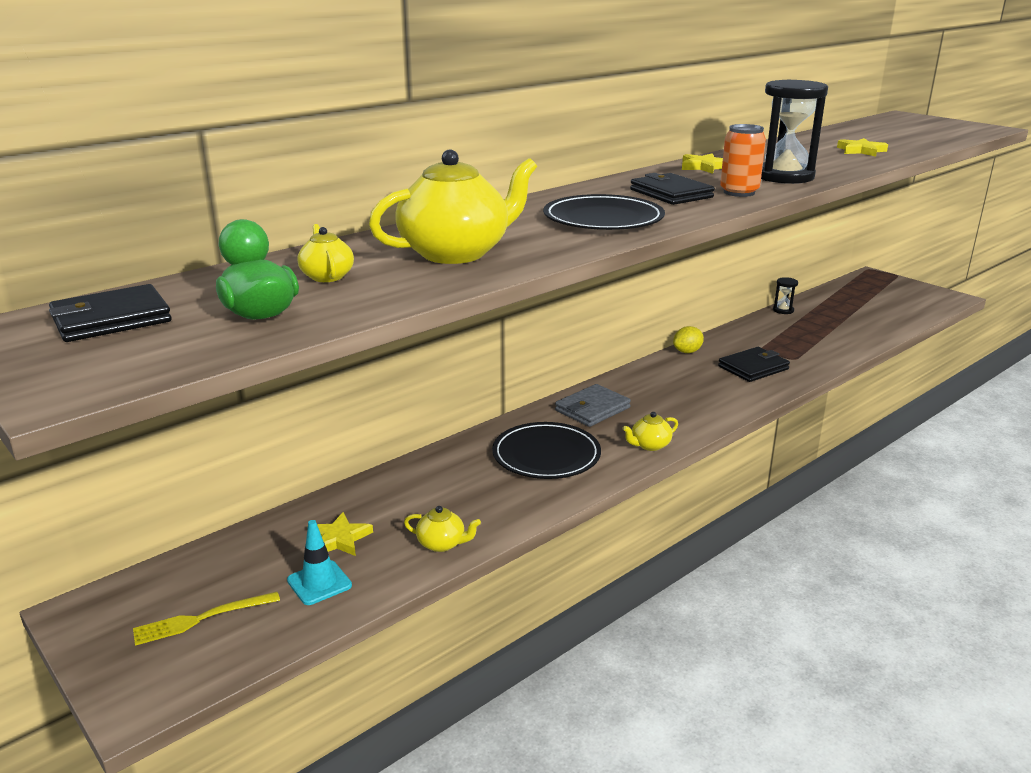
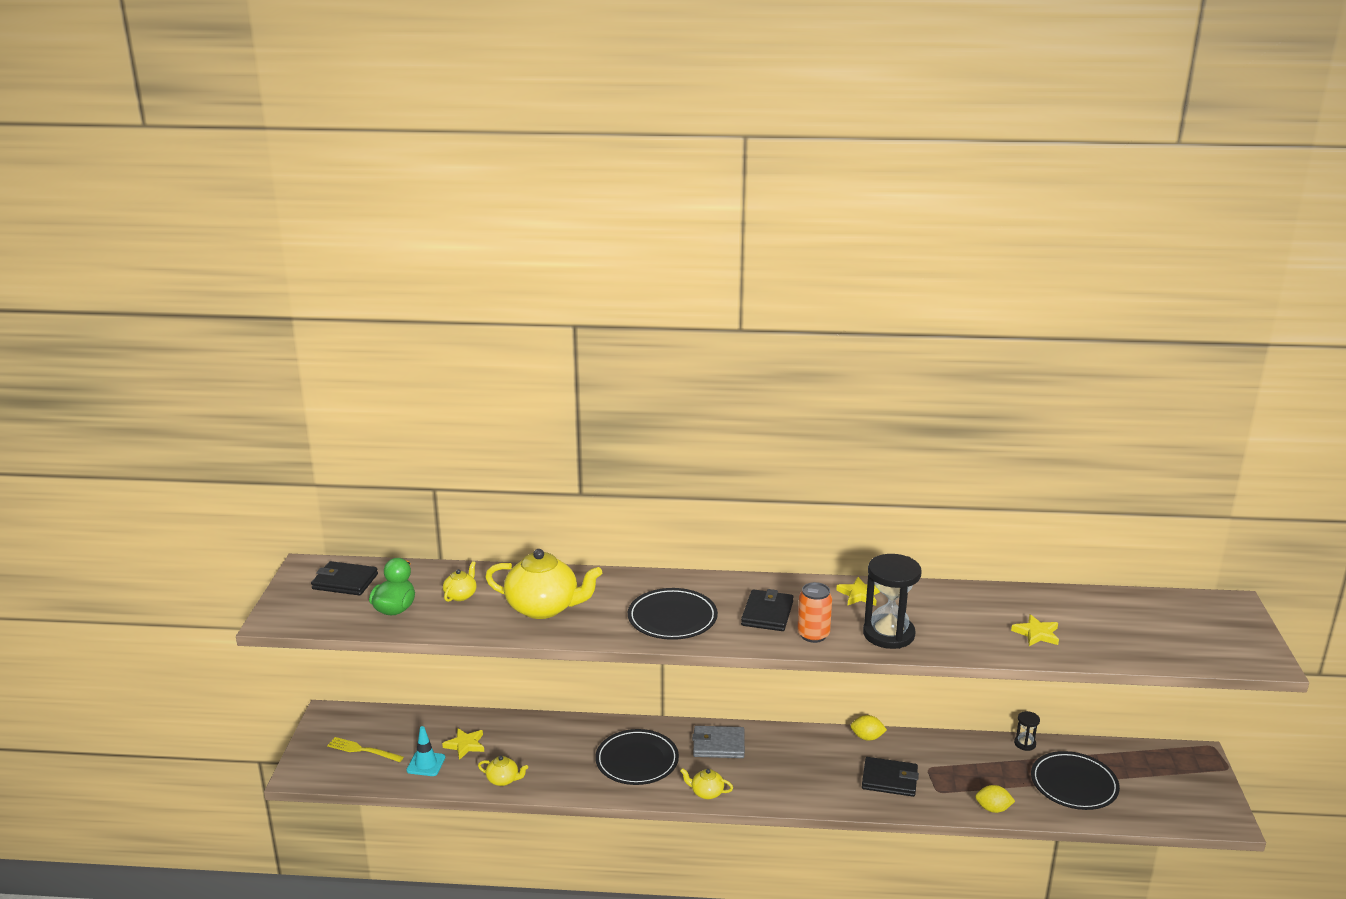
camera: 45 degrees right, 0 degrees up
yellow teapot [404,506,481,552] -> yellow teapot turned 45 degrees counterclockwise [478,756,528,786]
none -> yellow lemon [975,785,1015,813]
none -> black plate [1031,751,1120,810]

